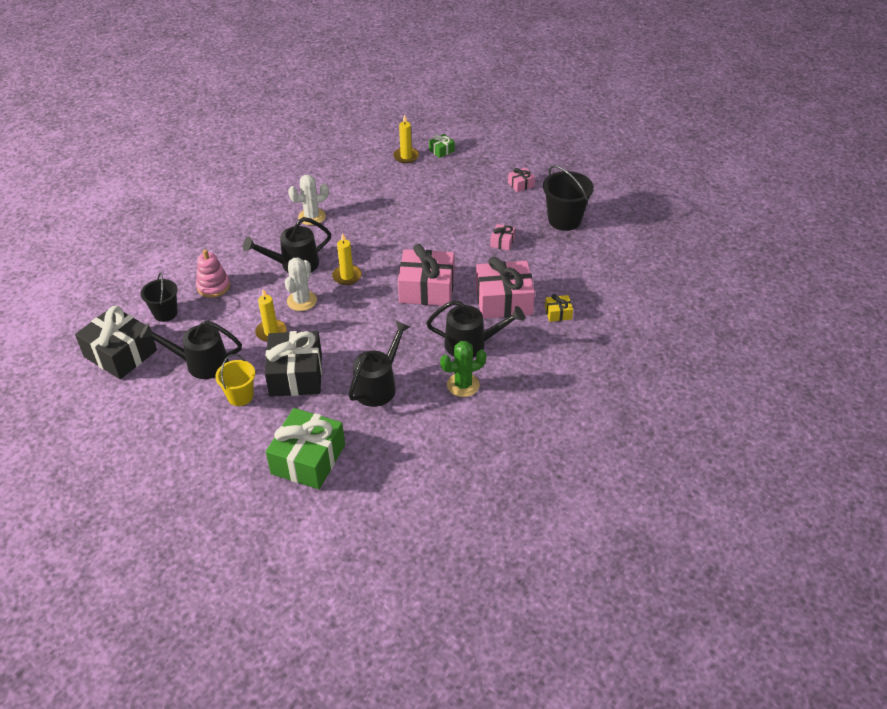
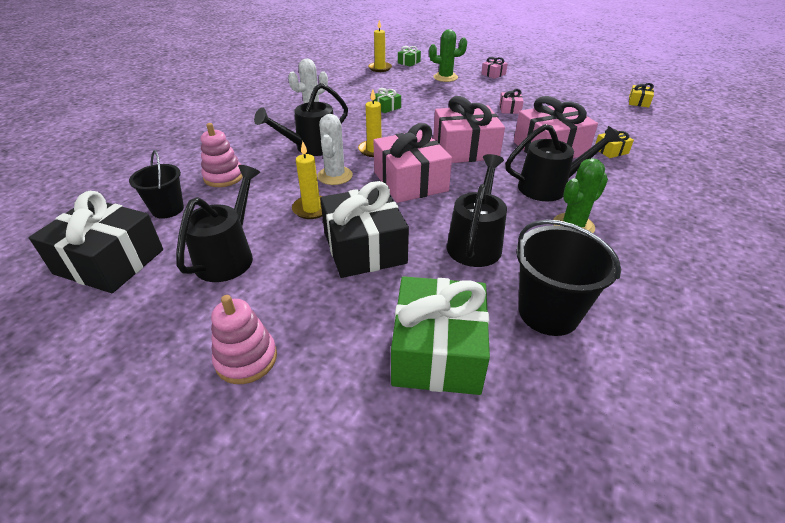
camera: 15 degrees left, 5 degrees down
black watering can [140,321,242,379] -> black watering can turned 120 degrees clockwise [176,165,260,282]
yellow bucket [215,354,255,406] -> none
black bucket [543,165,594,231] -> black bucket moved to [516,220,621,336]
none -> pink stacking toy [211,295,277,384]
none -> pink gift [373,123,452,203]
none -> green gift [374,88,401,113]
none -> green cactus [429,29,467,82]
none -> yellow gift [629,83,654,108]

